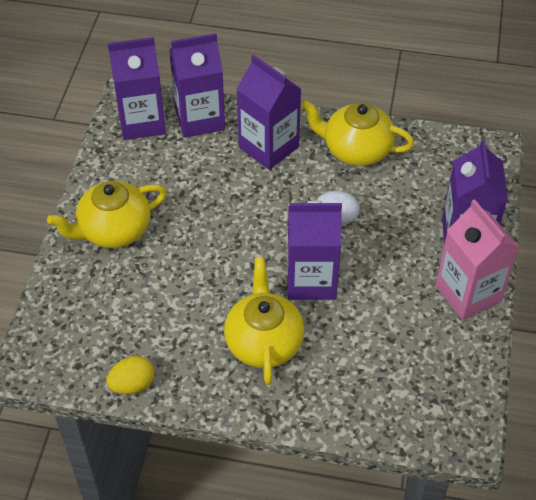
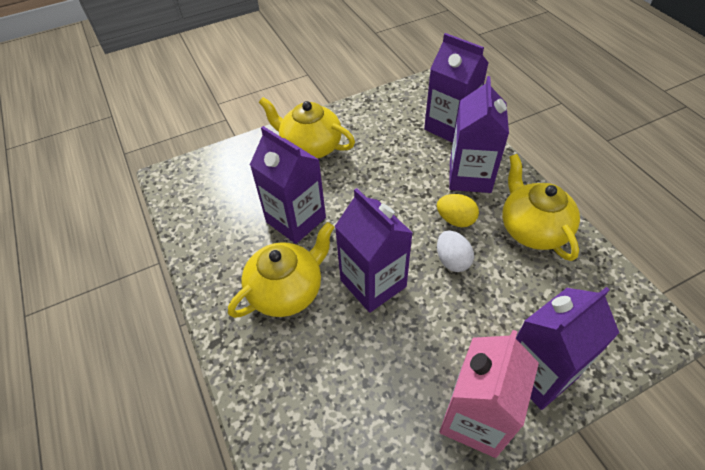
camera: 55 degrees right, 0 degrees up
yellow egg [106,356,154,394] -> yellow egg moved to [437,194,479,227]
purple carton [108,37,166,140] -> purple carton moved to [250,126,326,244]

